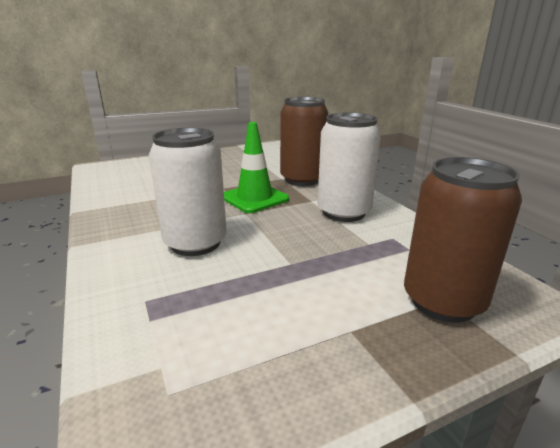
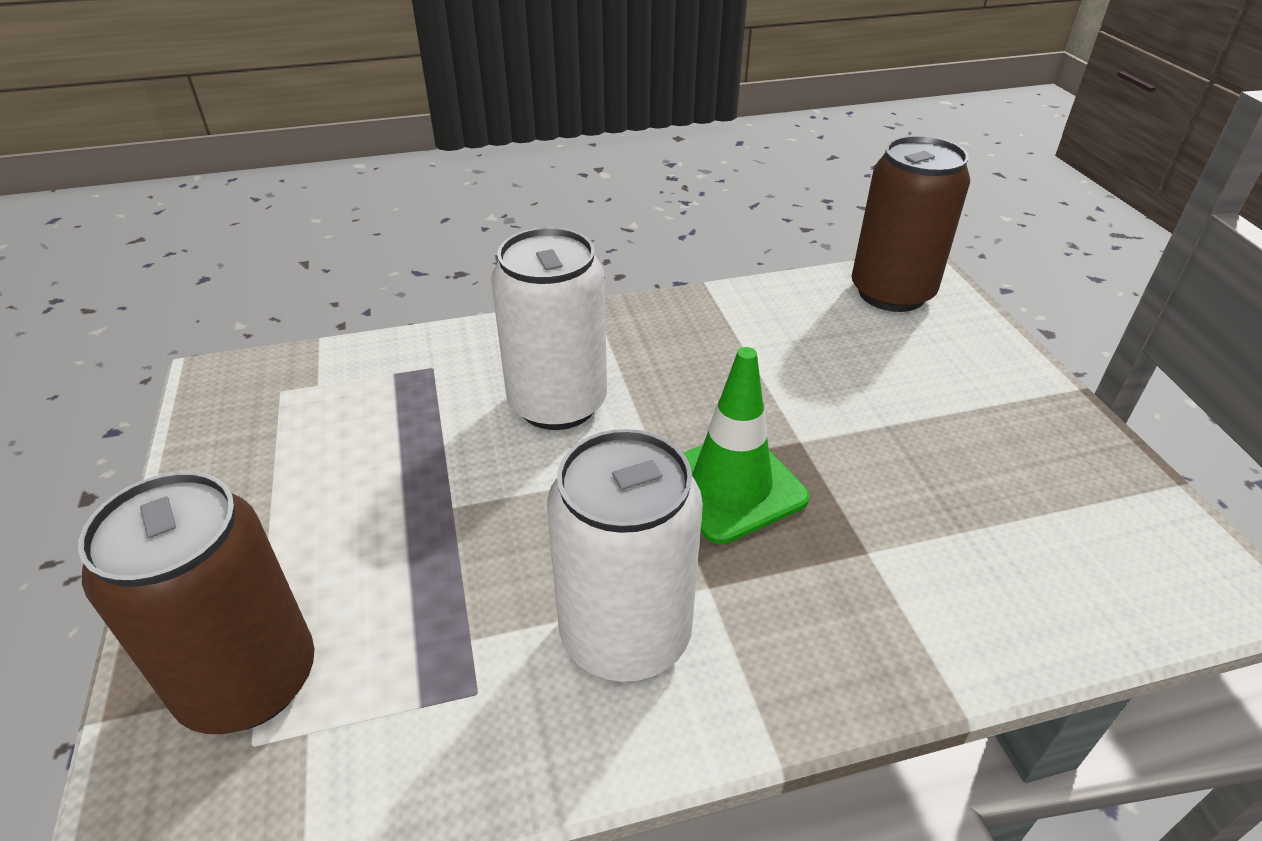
camera: 100 degrees right, 15 degrees up
brown can [280,97,328,186] -> brown can moved to [851,136,970,312]

